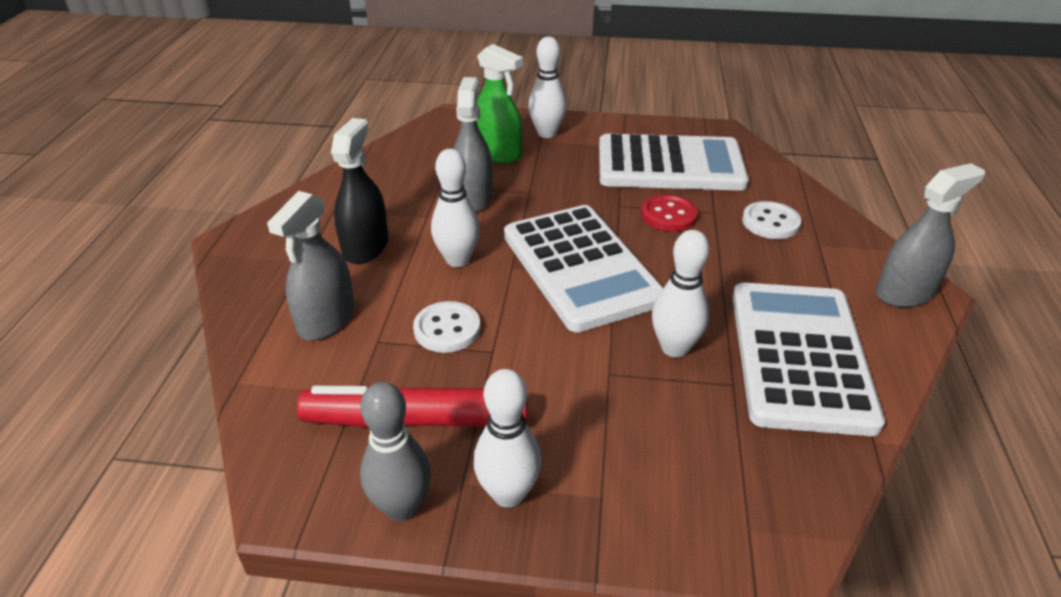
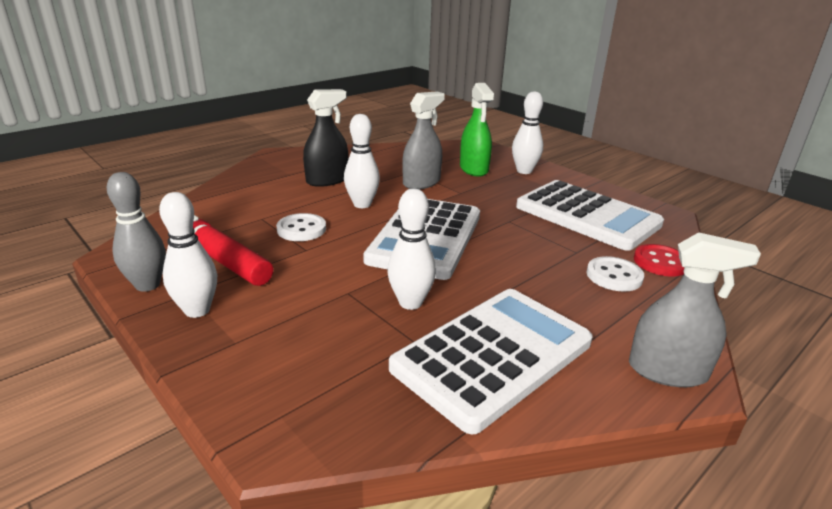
camera: 40 degrees right, 10 degrees down
grey spray bottle [267,191,354,340] -> none
red button [641,194,698,232] -> red button moved to [634,244,685,277]

